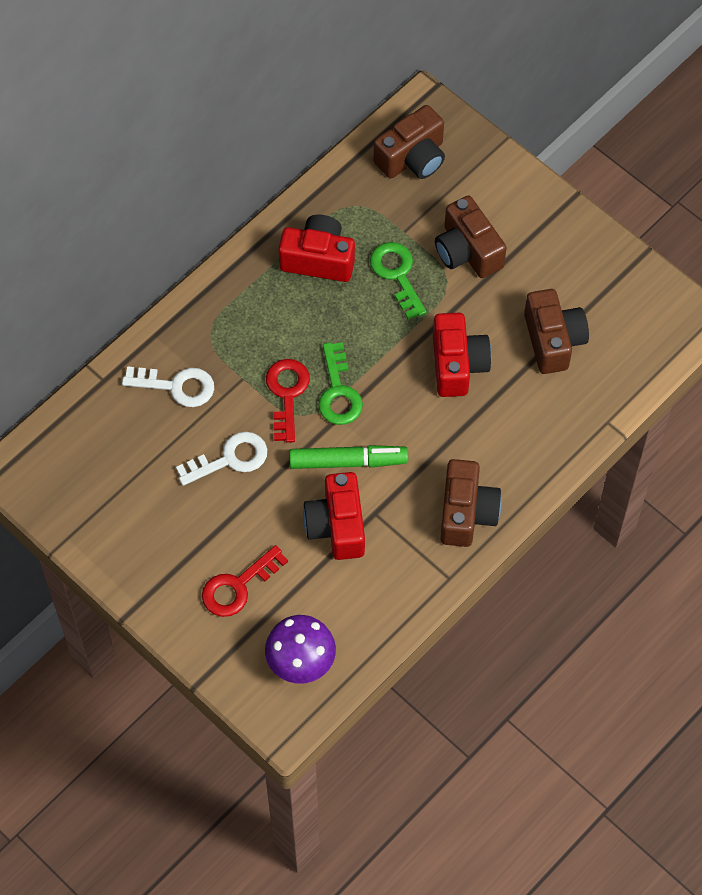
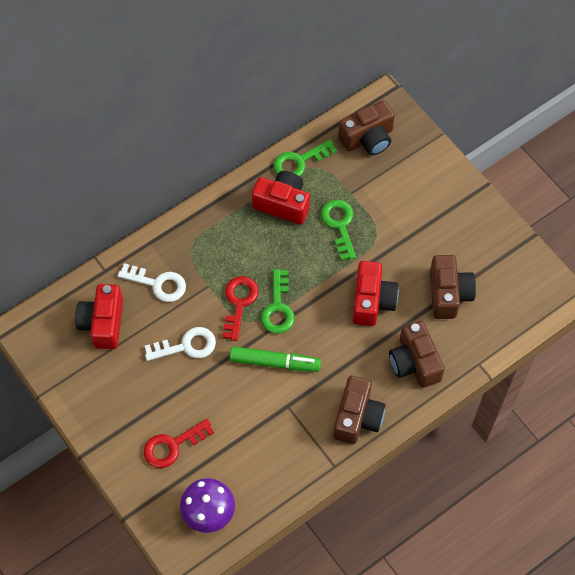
camera: 10 degrees right, 0 degrees up
red camera [303,472,365,560] -> red camera moved to [75,284,123,349]
brown camera [435,195,507,278] -> brown camera moved to [389,321,445,388]
none -> green key [274,139,337,177]

